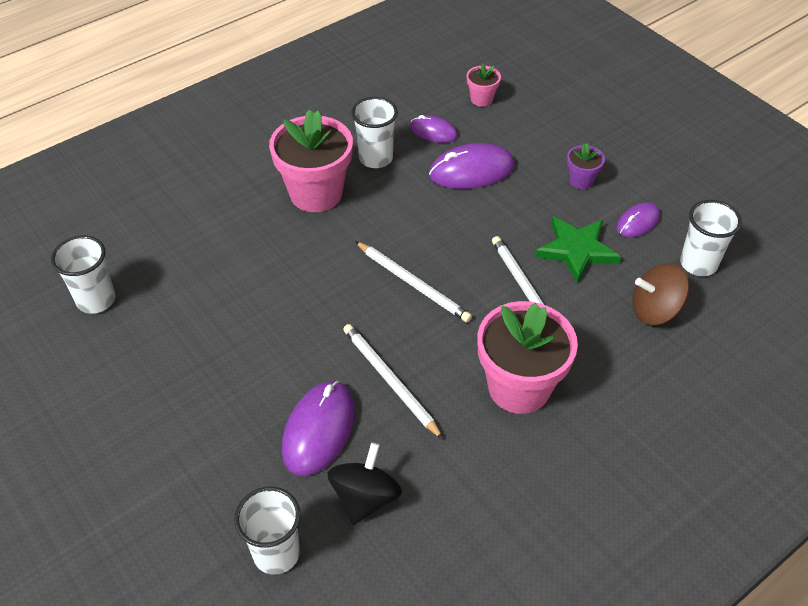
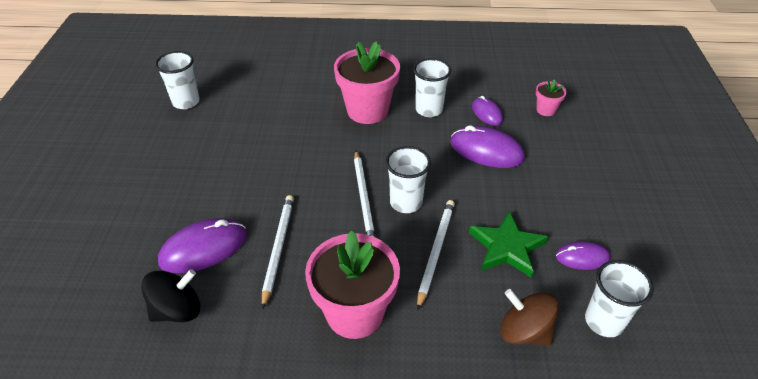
camera: 40 degrees right, 5 degrees down
white cup [234,487,300,575] -> white cup moved to [386,146,431,213]
purple flower pot [567,143,605,189] -> none

